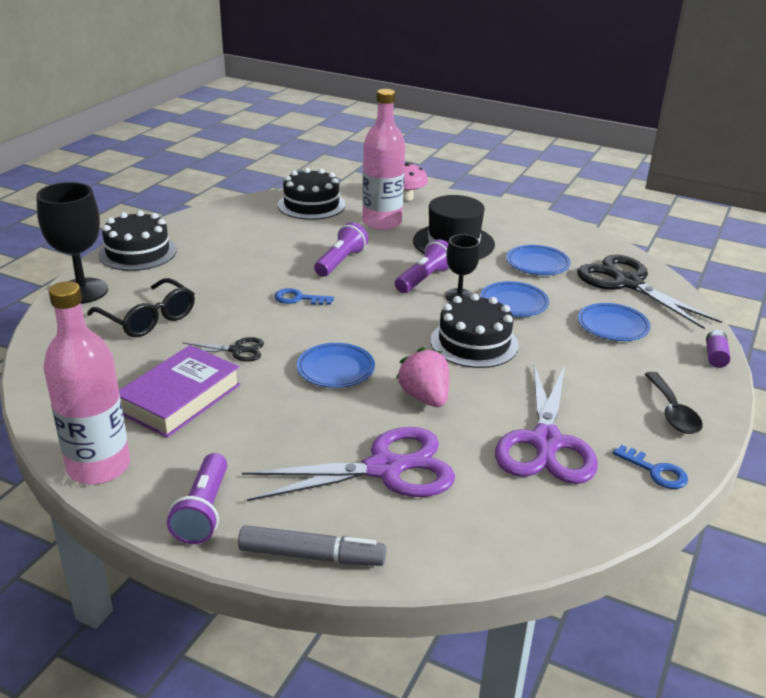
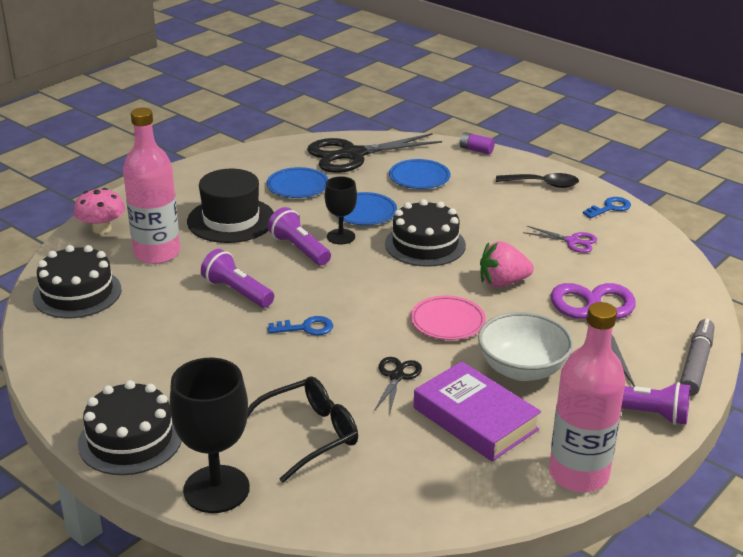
camera: 75 degrees left, 0 degrees up
blue key [275,288,334,305] -> blue key turned 120 degrees counterclockwise [268,316,333,336]
blue plate [297,343,375,388] -> pink plate [411,296,486,340]
purple scissors [495,364,598,484] -> purple scissors [523,226,597,253], size x0.48
none -> white bowl [478,312,573,381]

